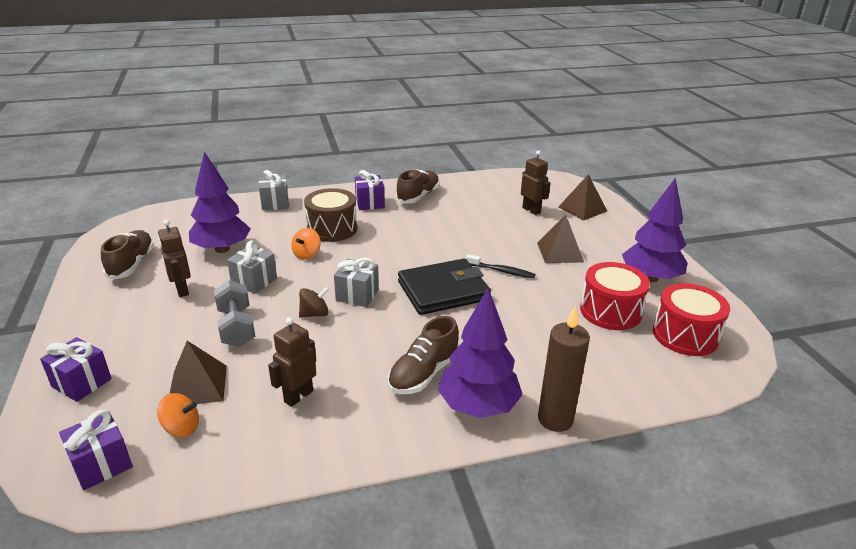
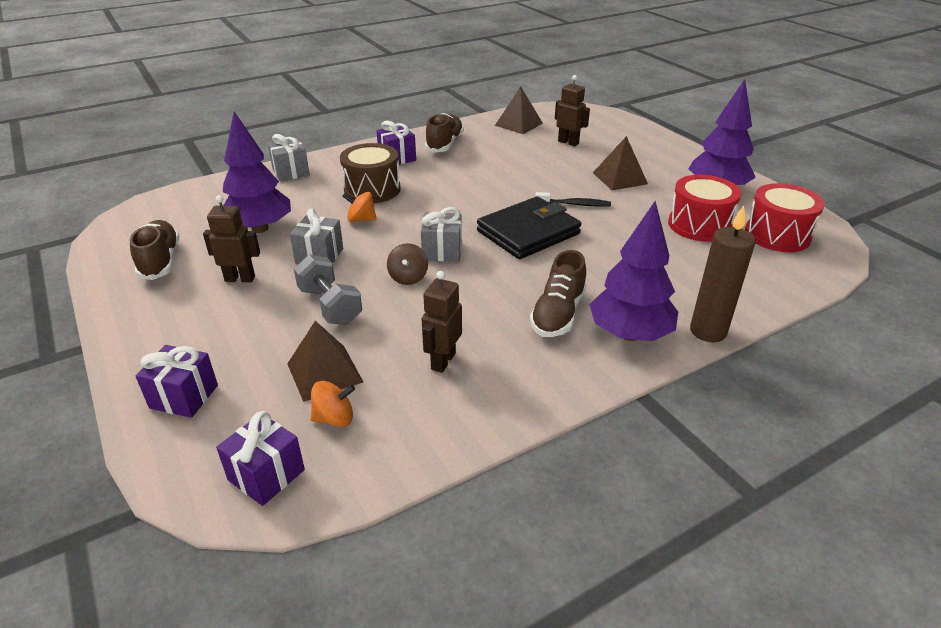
camera: 15 degrees left, 5 degrees up
brown robot [158,220,191,297] -> brown robot turned 135 degrees clockwise [203,195,260,282]
orange spinning top [291,228,321,260] -> orange spinning top turned 90 degrees clockwise [342,192,377,222]
brown spinning top [299,287,329,318] -> brown spinning top turned 135 degrees clockwise [387,243,428,285]
brown pyramid [559,174,607,220] -> brown pyramid moved to [495,86,543,134]

